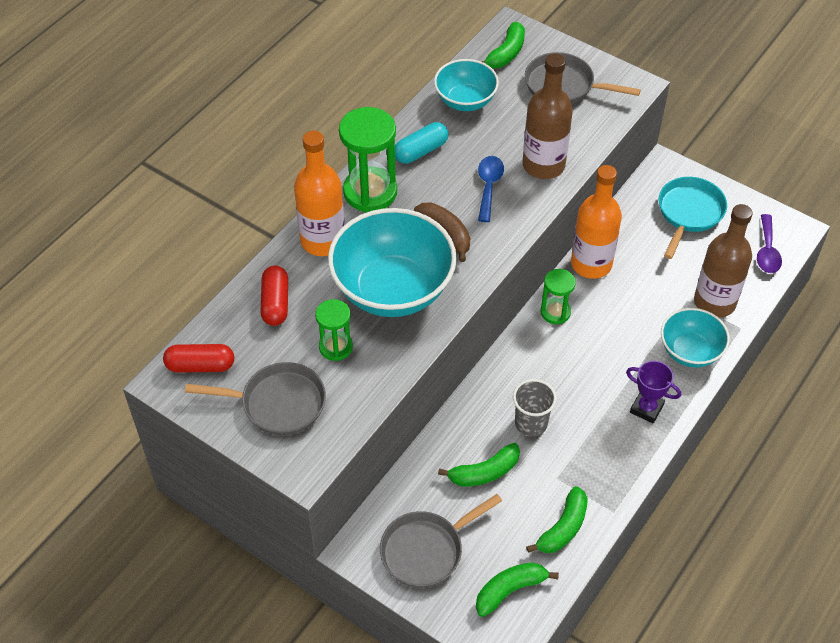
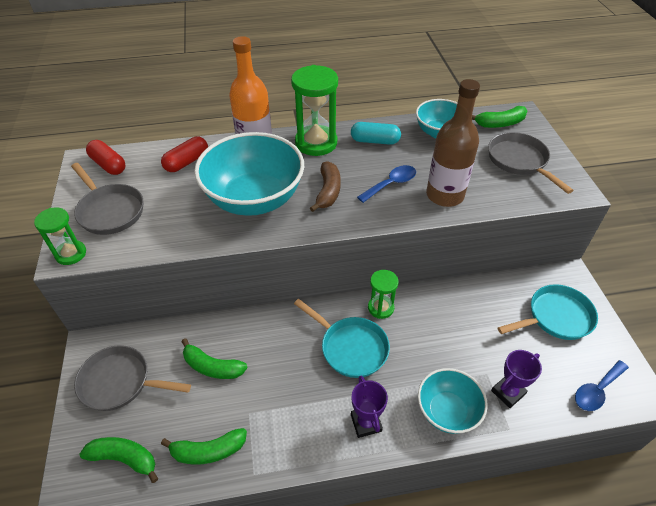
camera: 45 degrees right, 5 degrees down
green hourglass [315,299,353,361] -> green hourglass moved to [34,207,86,265]
grey cup [513,379,557,437] -> none
orange bottle [571,165,622,279] -> none
brown bottle [694,204,753,318] -> purple trophy [491,350,542,408]
purple spoon [757,214,782,273] -> blue spoon [575,360,629,411]
none -> turquoise pan [294,299,390,378]

